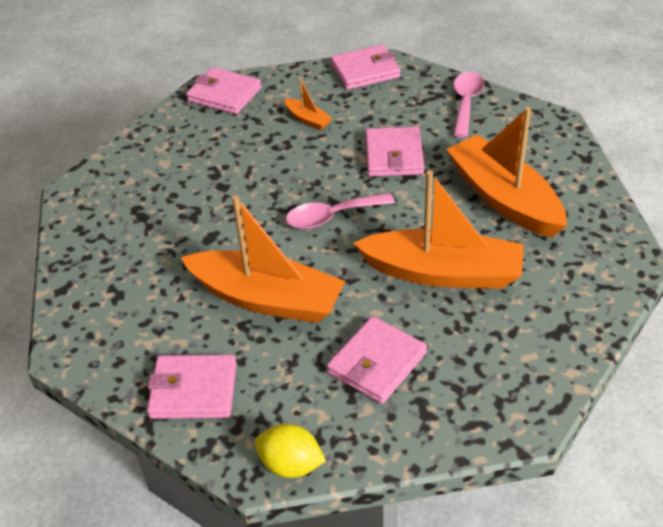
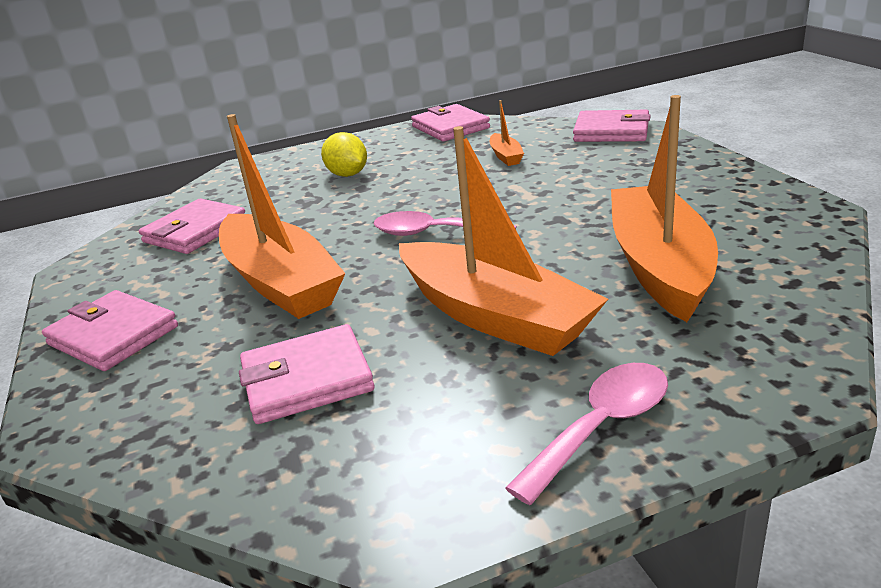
camera: 35 degrees right, 15 degrees down
yellow lemon [254,424,326,478] -> yellow lemon moved to [321,132,367,177]
pink wallet [365,127,424,177] -> pink wallet moved to [139,198,245,254]
pink spoon [454,72,484,138] -> pink spoon moved to [505,363,668,505]

